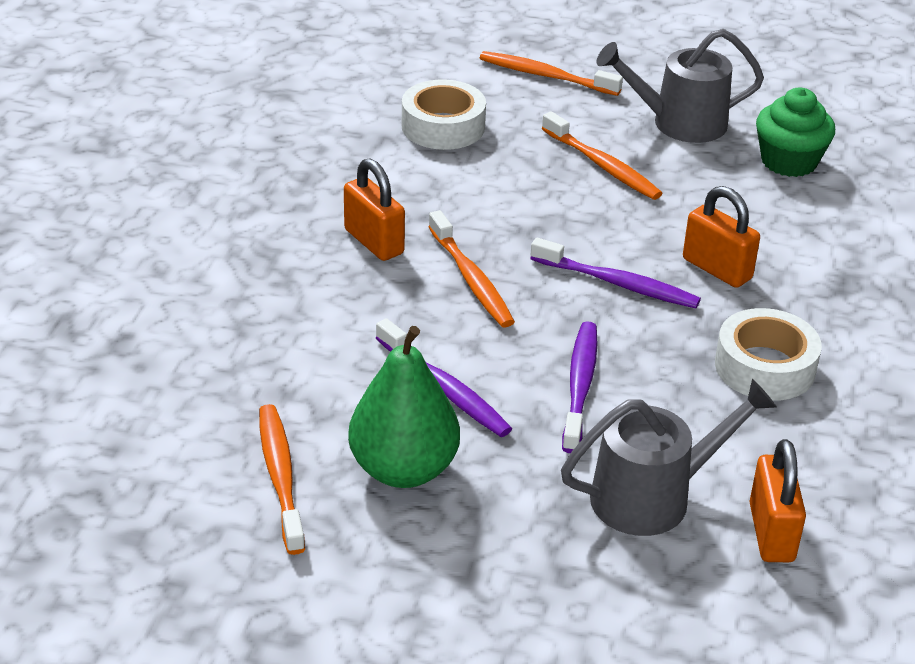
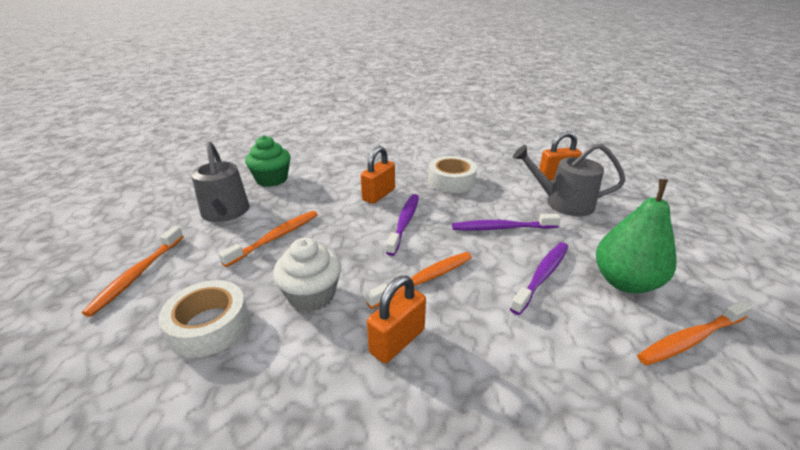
camera: 100 degrees left, 5 degrees down
grey watering can [561,379,777,536] -> grey watering can turned 45 degrees counterclockwise [512,143,626,216]
none -> white cupcake [273,238,341,312]

